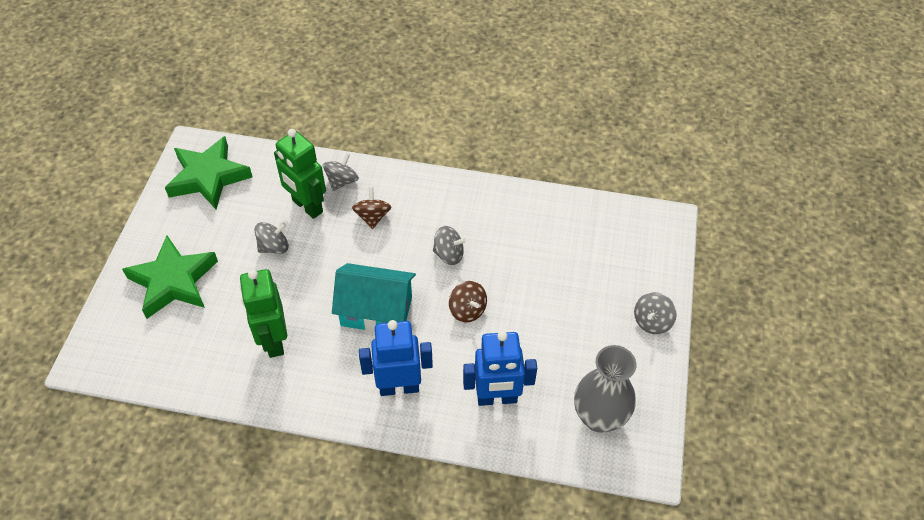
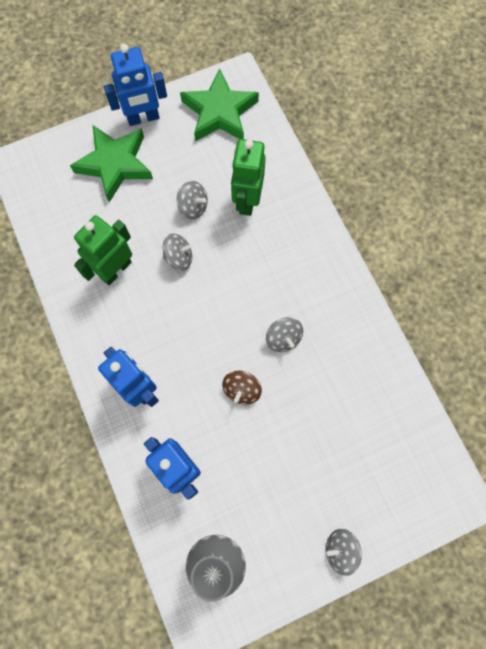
camera: 55 degrees right, 20 degrees up
grey spinning top [323,153,359,191] -> grey spinning top moved to [163,233,193,271]
turquoise house [332,263,416,333] -> none
brown spinning top [352,187,391,229] -> none
none -> blue robot [104,44,167,126]

